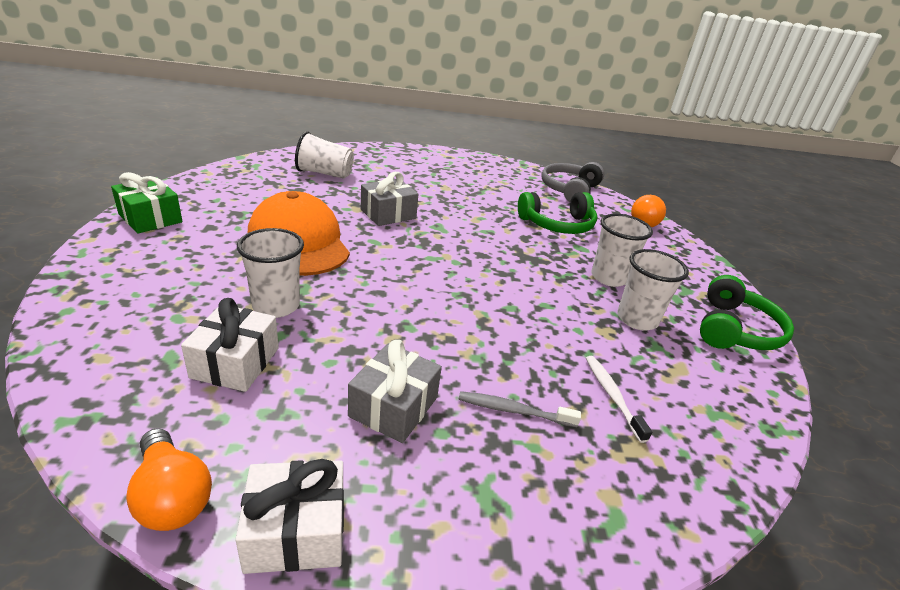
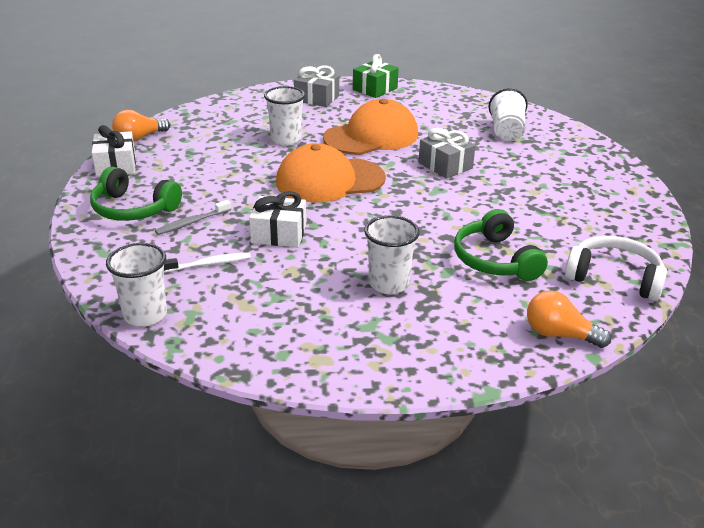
camera: 90 degrees right, 0 degrees up
white gift [181,298,279,392] -> white gift moved to [249,191,306,248]
grey gift [348,340,442,443] -> grey gift moved to [294,65,339,107]
grey toothbrush [459,391,581,427] -> grey toothbrush turned 135 degrees counterclockwise [155,200,231,235]
grey headphones [542,162,604,202] -> white headphones [565,236,667,301]
white cup [617,249,689,330] -> white cup moved to [106,243,167,327]
green headphones [700,275,794,350] -> green headphones moved to [90,167,182,221]
none -> orange cap [276,143,386,203]

